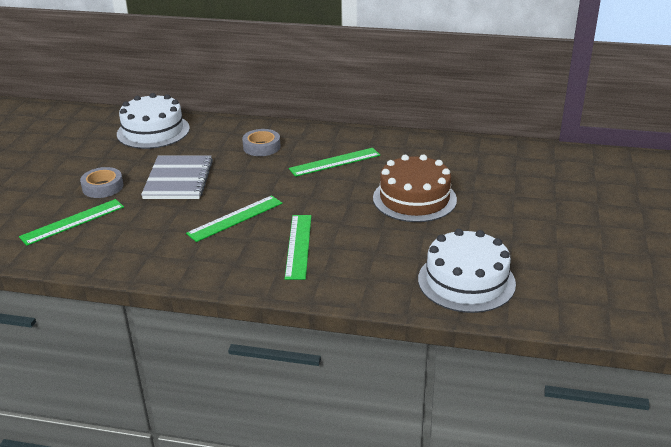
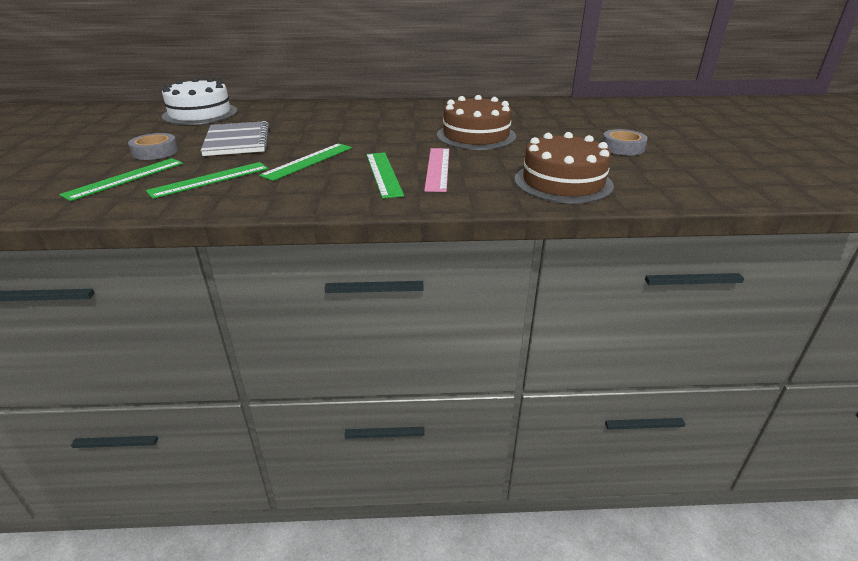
camera: 15 degrees left, 0 degrees up
grey tape [242,129,281,156] -> grey tape moved to [602,129,648,155]
green ruler [289,148,380,177] -> green ruler moved to [146,162,268,199]
white cake [418,229,516,313] -> brown cake [514,132,614,204]
none -> pink ruler [424,148,449,192]

